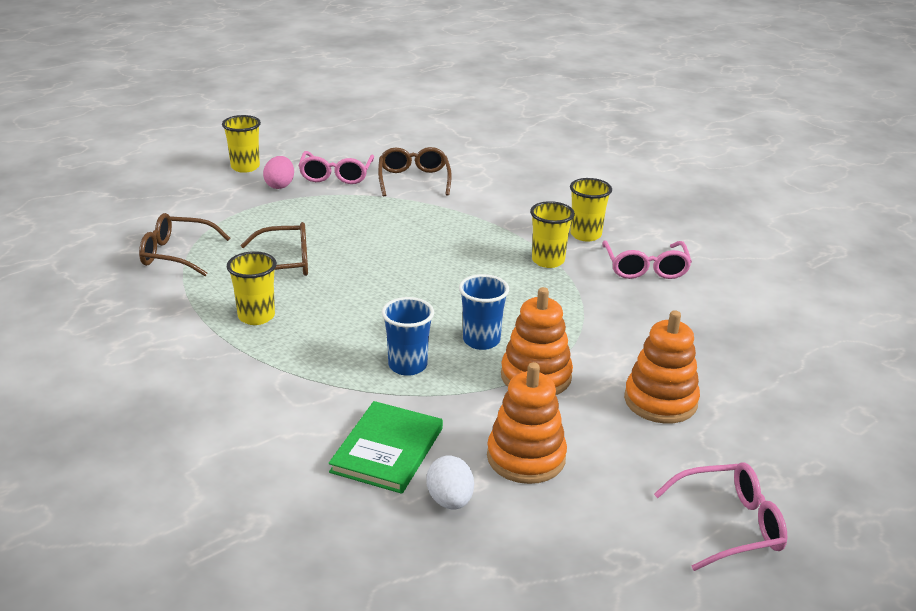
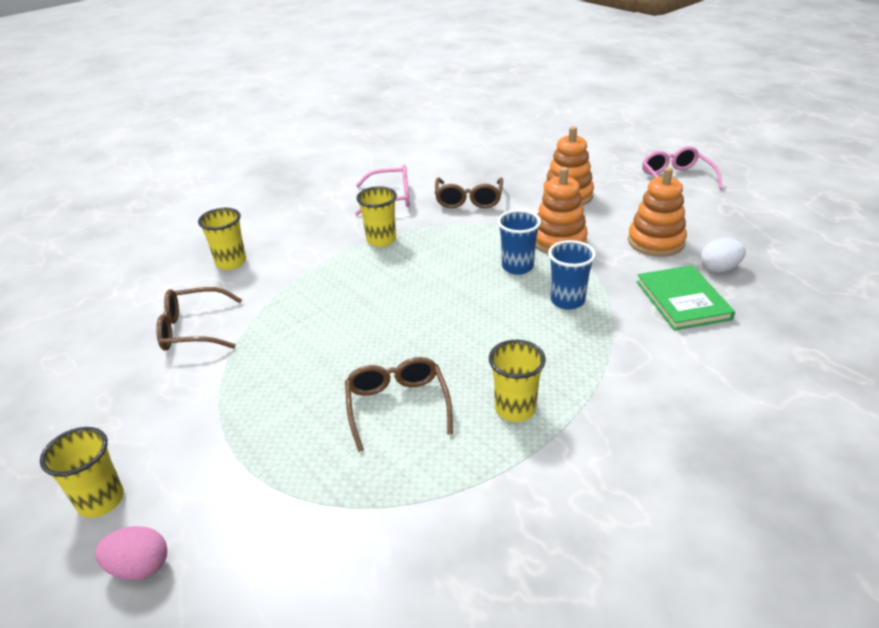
camera: 90 degrees left, 5 degrees up
brown glasses [139,213,230,276] -> brown glasses moved to [435,177,503,208]
pink egg [263,156,294,189] -> pink egg moved to [95,526,167,580]
pink glasses [298,151,374,184] -> none
green book [328,401,443,494] -> green book turned 60 degrees clockwise [636,265,735,330]
yellow cup [570,178,612,242] -> yellow cup moved to [198,207,246,270]

